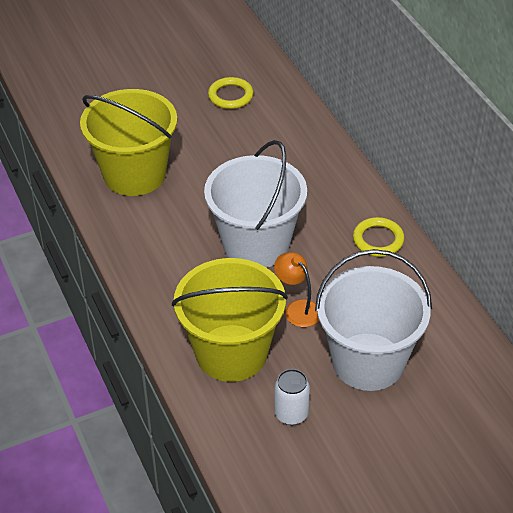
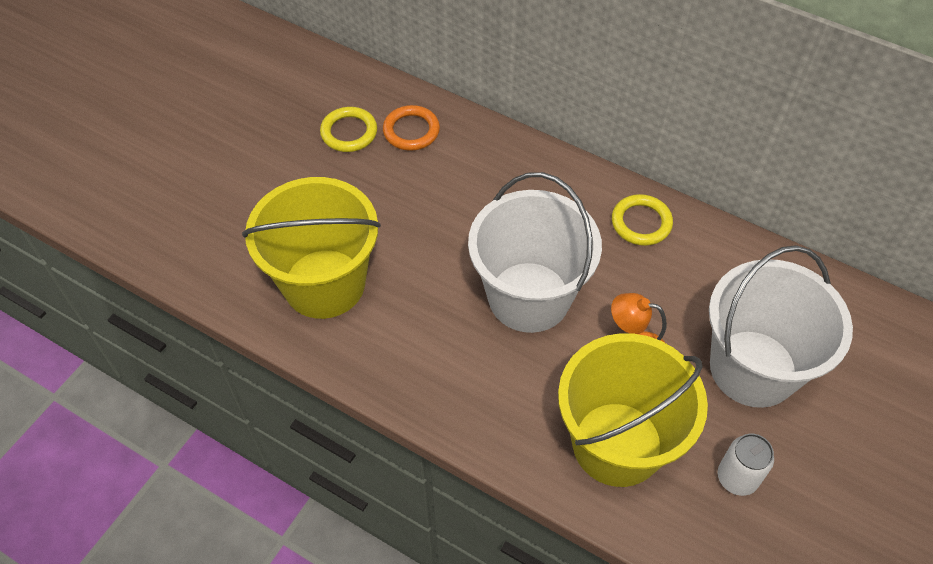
camera: 35 degrees left, 10 degrees up
none -> orange ring [383,105,440,151]

